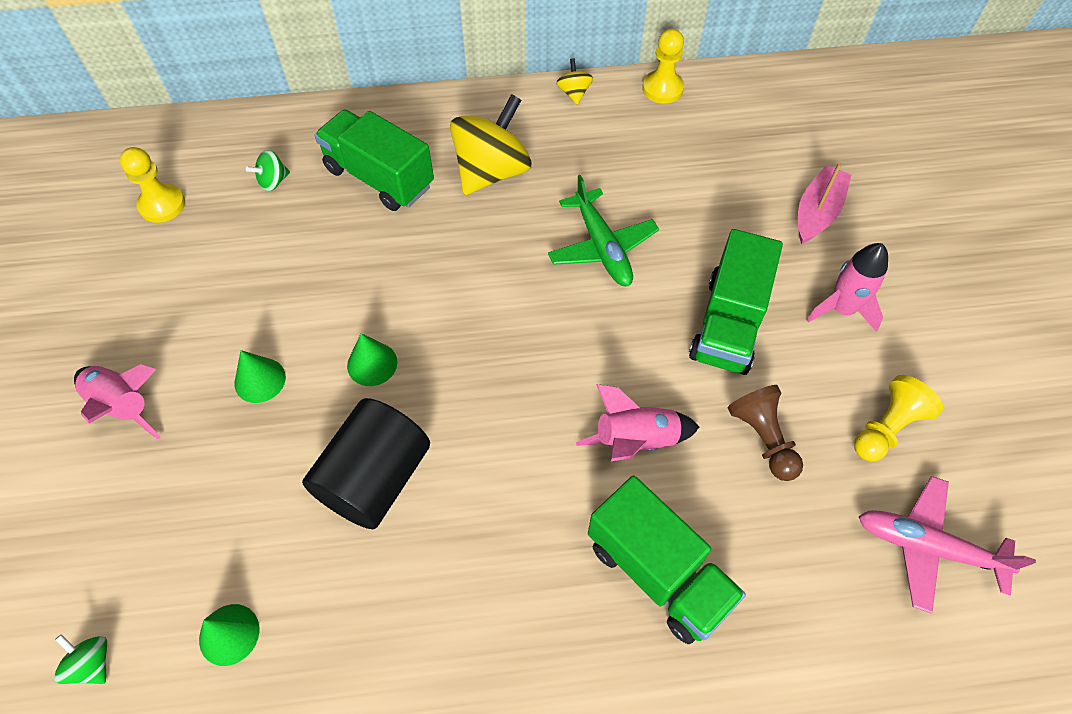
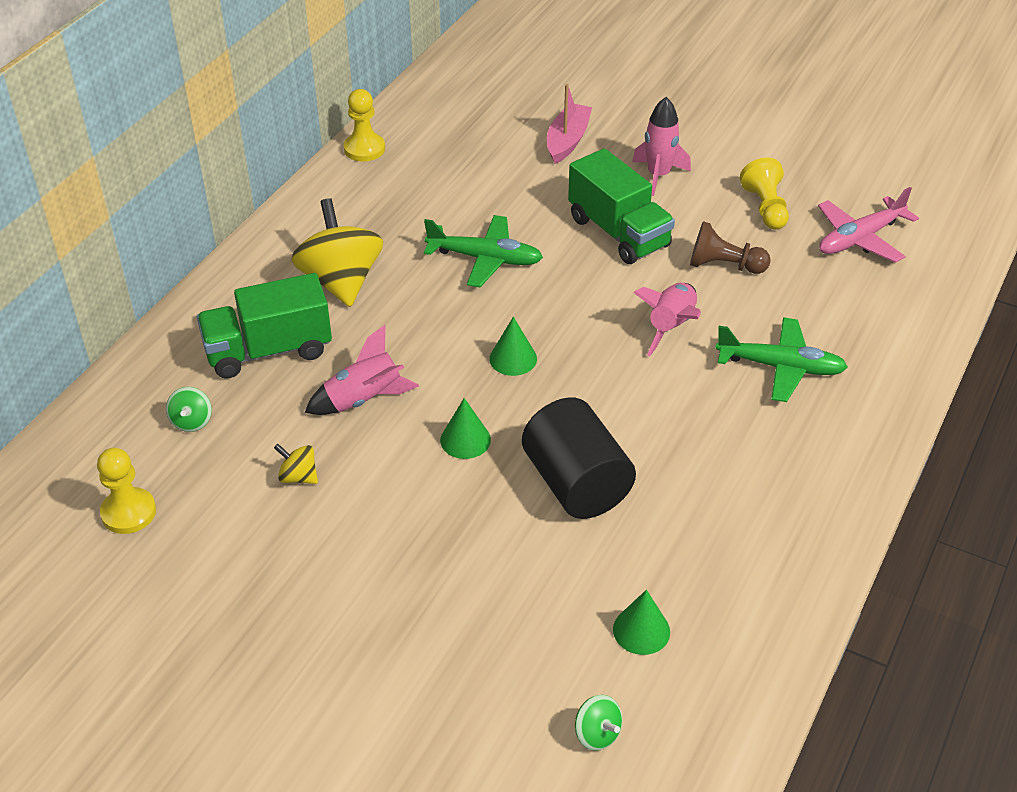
camera: 55 degrees left, 15 degrees down
green spinning top [54,634,107,684] -> green spinning top turned 120 degrees counterclockwise [575,695,623,751]
pink rocket [74,364,161,439] -> pink rocket moved to [305,325,419,415]
green cone [235,350,286,403] -> green cone moved to [489,317,537,376]
yellow spinning top [556,58,593,105] -> yellow spinning top moved to [274,444,318,484]
green truck [588,475,746,644] -> green plane [715,317,848,402]
pink boat [798,163,851,244] -> pink boat turned 45 degrees clockwise [547,84,592,164]

